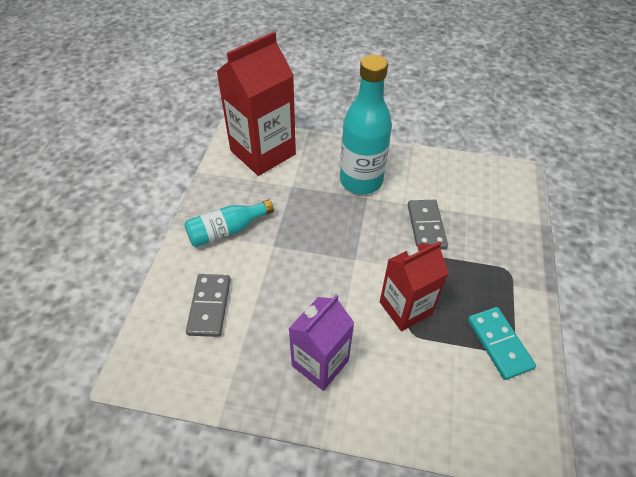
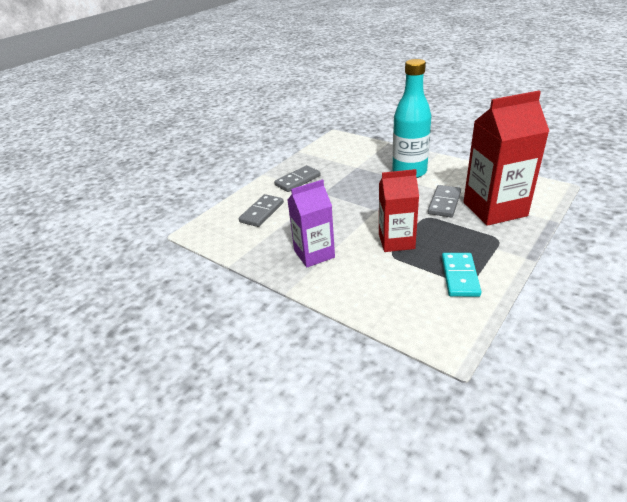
camera: 30 degrees right, 15 degrees down
turquoise bottle [184,200,274,247] -> grey domino [274,165,321,192]
red carton [216,32,296,176] -> red carton moved to [463,91,549,226]

